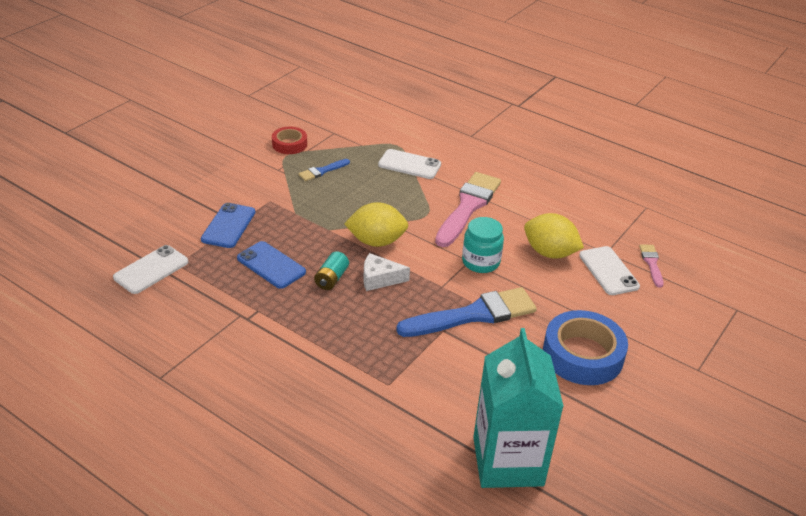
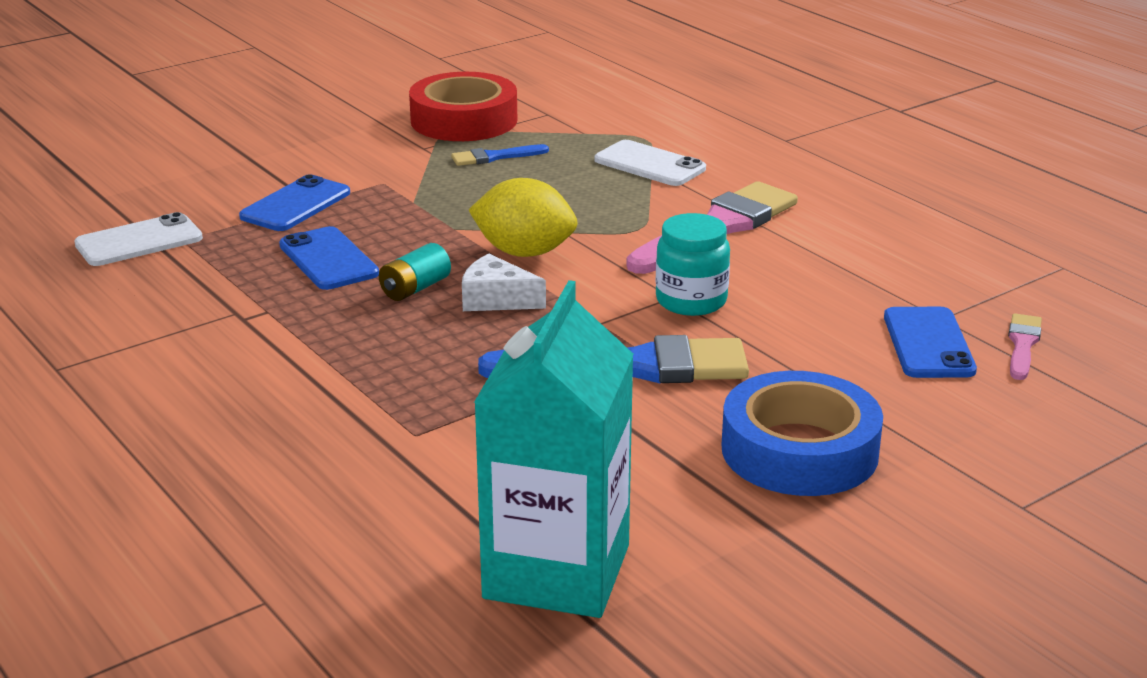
camera: 20 degrees right, 10 degrees down
red tape [272,127,307,154] -> red tape [409,72,517,141], size x1.78
yellow lemon [524,213,584,259] -> none
white phone [579,246,640,295] -> blue phone [884,307,977,378]

